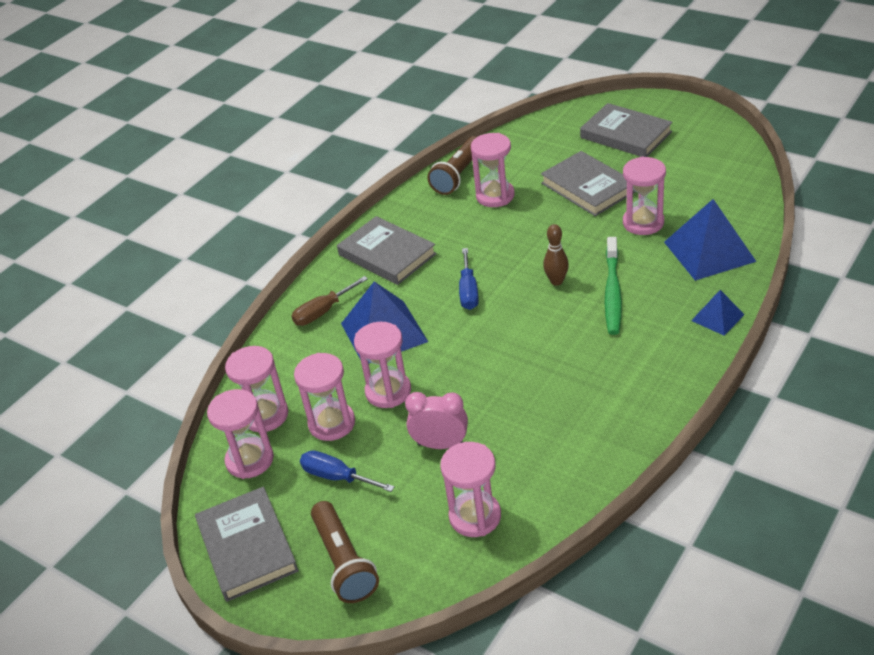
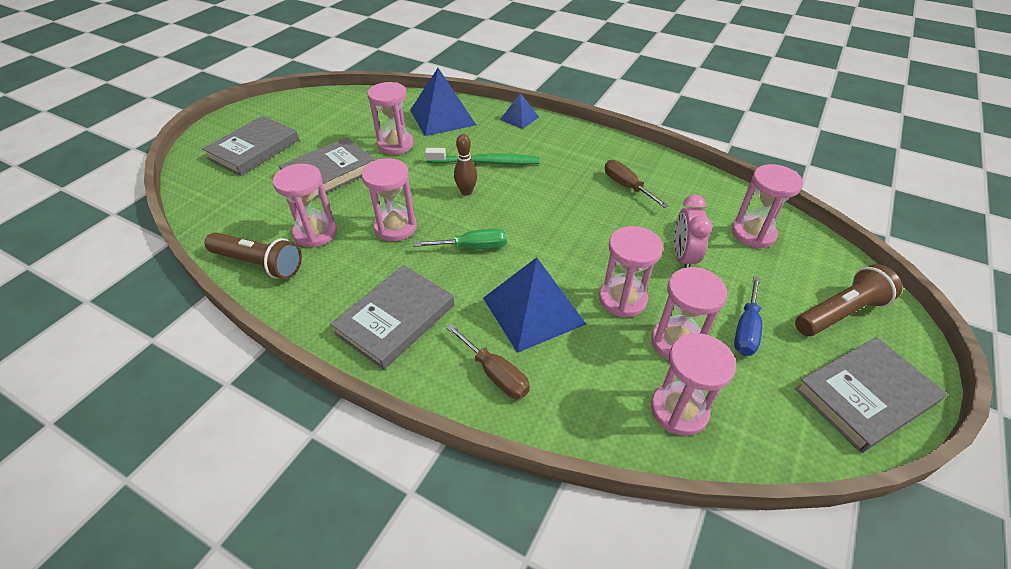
camera: 100 degrees left, 5 degrees up
pink hourglass [207,389,274,479] -> pink hourglass moved to [362,158,417,241]
blue screwdriver [459,248,479,310] -> green screwdriver [413,229,507,250]
none -> brown screwdriver [605,160,669,208]

